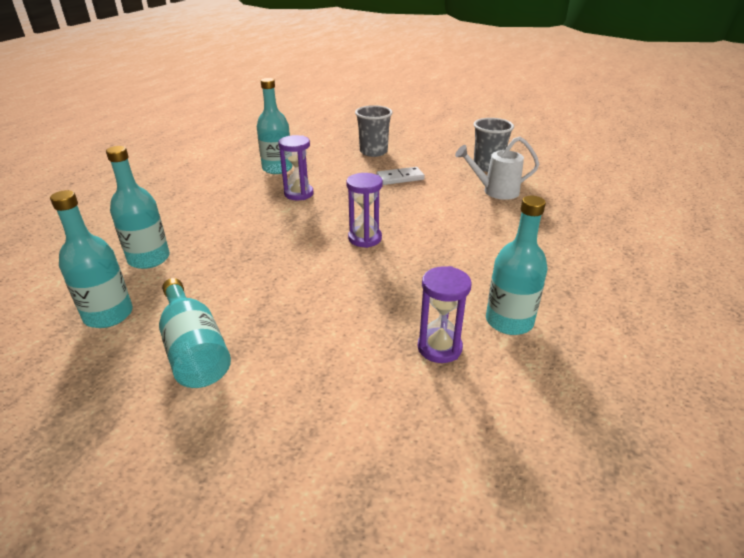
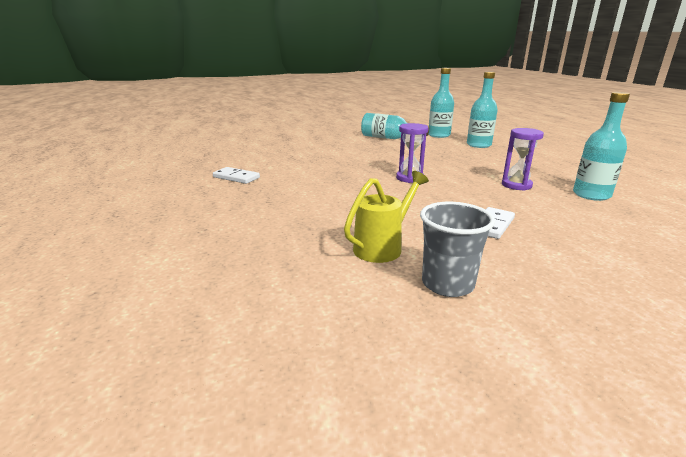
camera: 140 degrees right, 10 degrees down
grey cup [355,105,393,157] -> none
purple hourglass [418,266,471,363] -> none
white watering can [455,137,539,200] -> yellow watering can [344,171,429,263]
turquoise bottle [486,196,548,335] -> none
none -> white domino [213,167,260,184]

